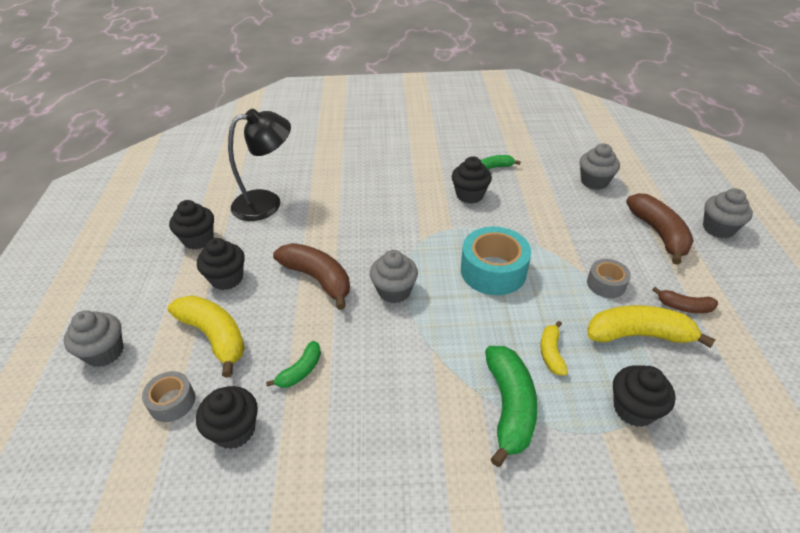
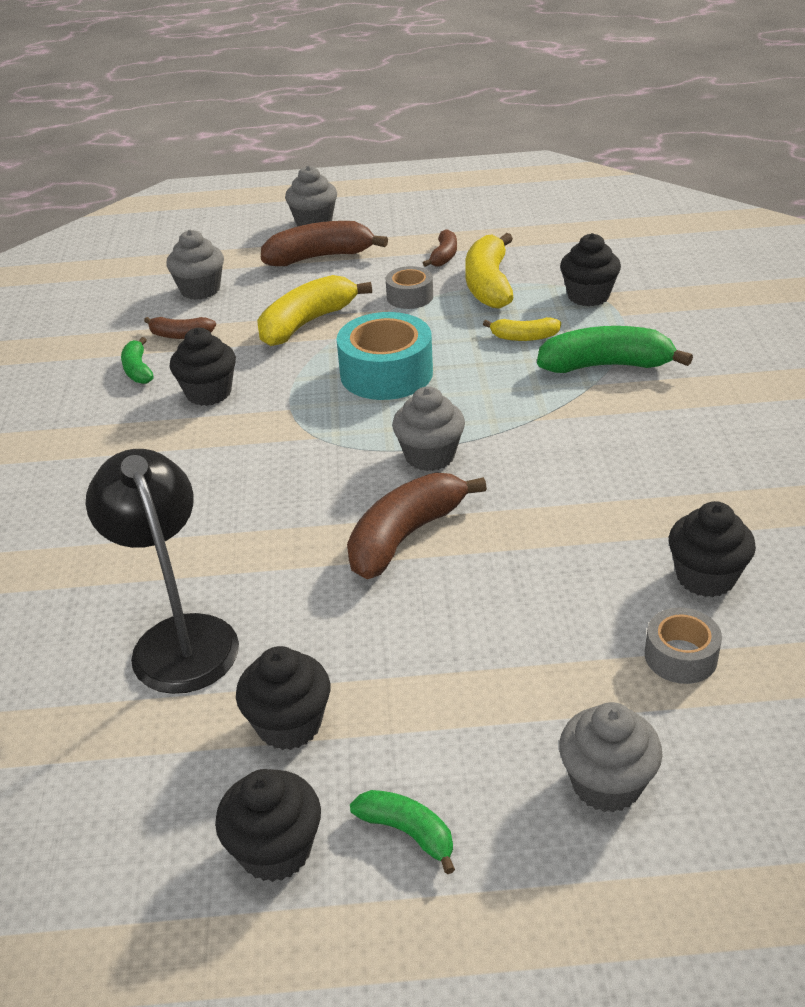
camera: 90 degrees left, 5 degrees down
yellow banana [168,295,245,378] -> yellow banana moved to [257,275,372,346]
black cupcake [197,238,245,290] -> black cupcake moved to [215,769,321,882]
green banana [266,341,321,388] -> green banana moved to [350,790,455,874]
none -> brown banana [144,317,216,339]

